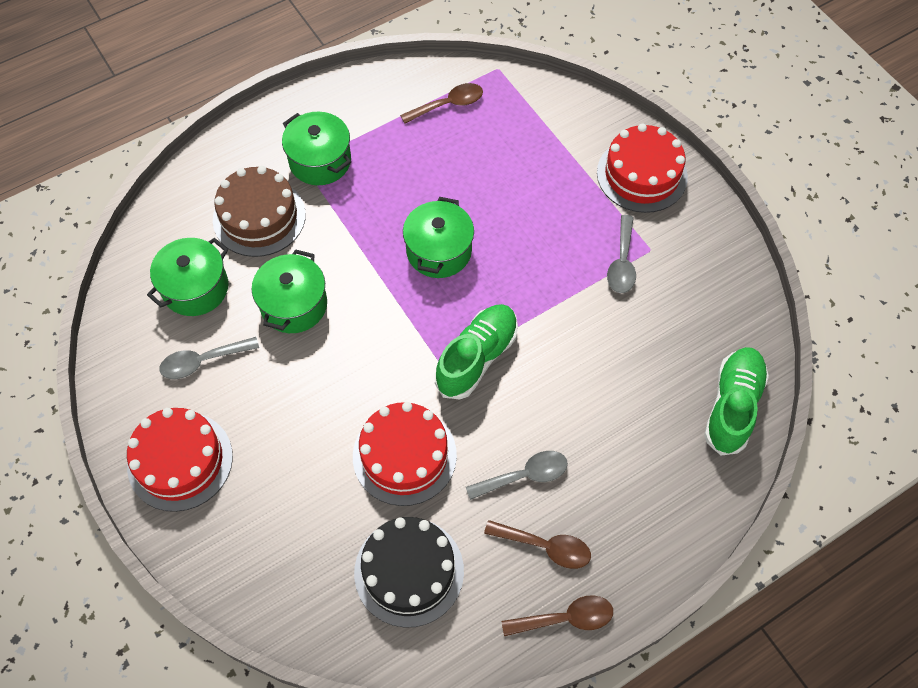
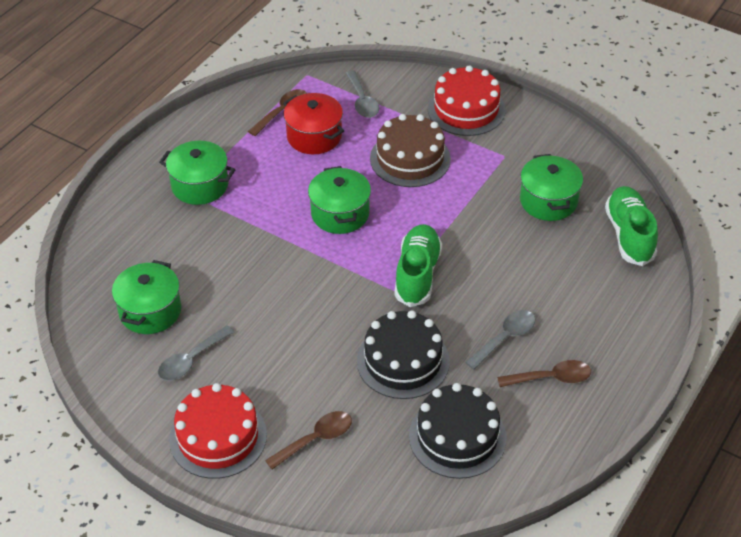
camera: 25 degrees left, 15 degrees down
brown cake [213,166,306,257] -> brown cake moved to [370,114,451,187]
green pot [252,249,327,333] -> green pot moved to [520,154,583,221]
red cake [353,402,457,506] -> black cake [357,310,450,399]
brown spoon [502,595,613,636] -> brown spoon moved to [265,411,352,470]
grey spoon [607,215,636,293] -> grey spoon moved to [346,70,379,118]
none -> red pot [283,93,344,154]

